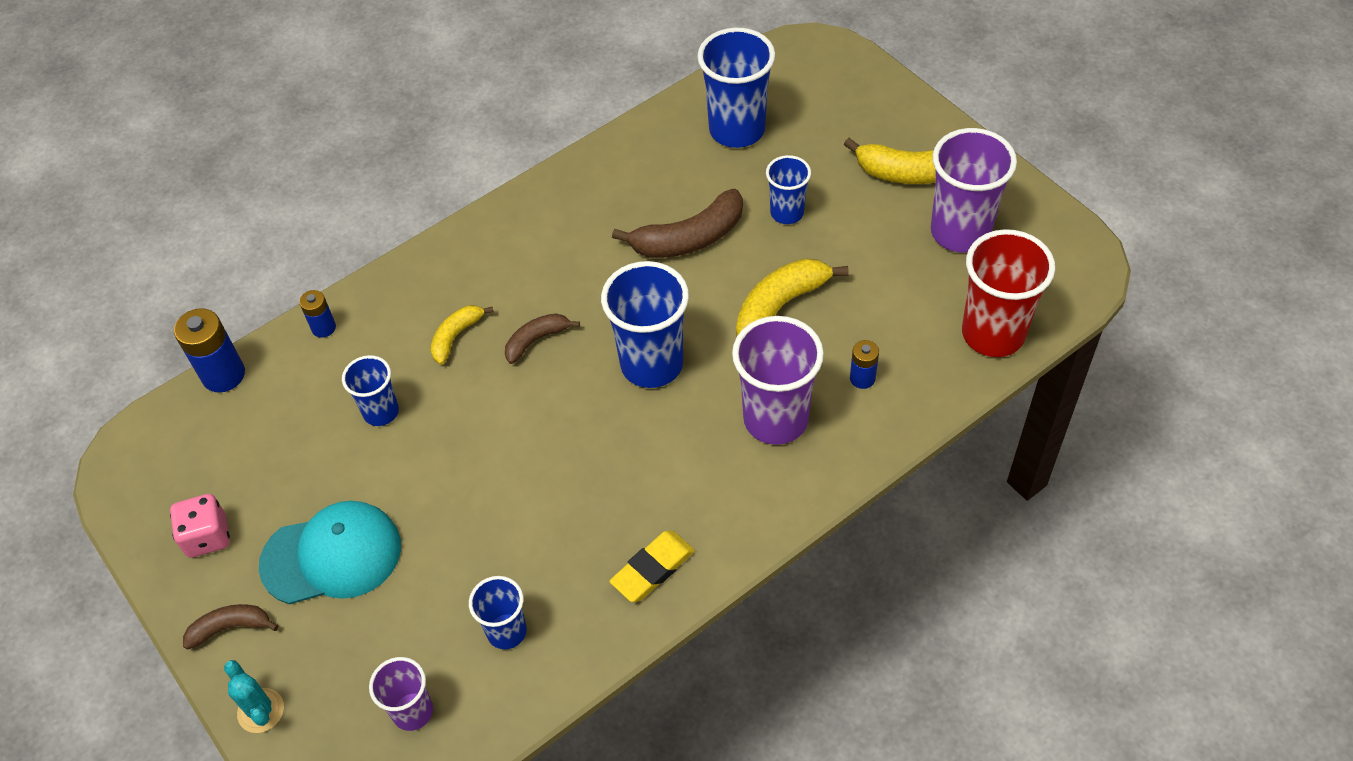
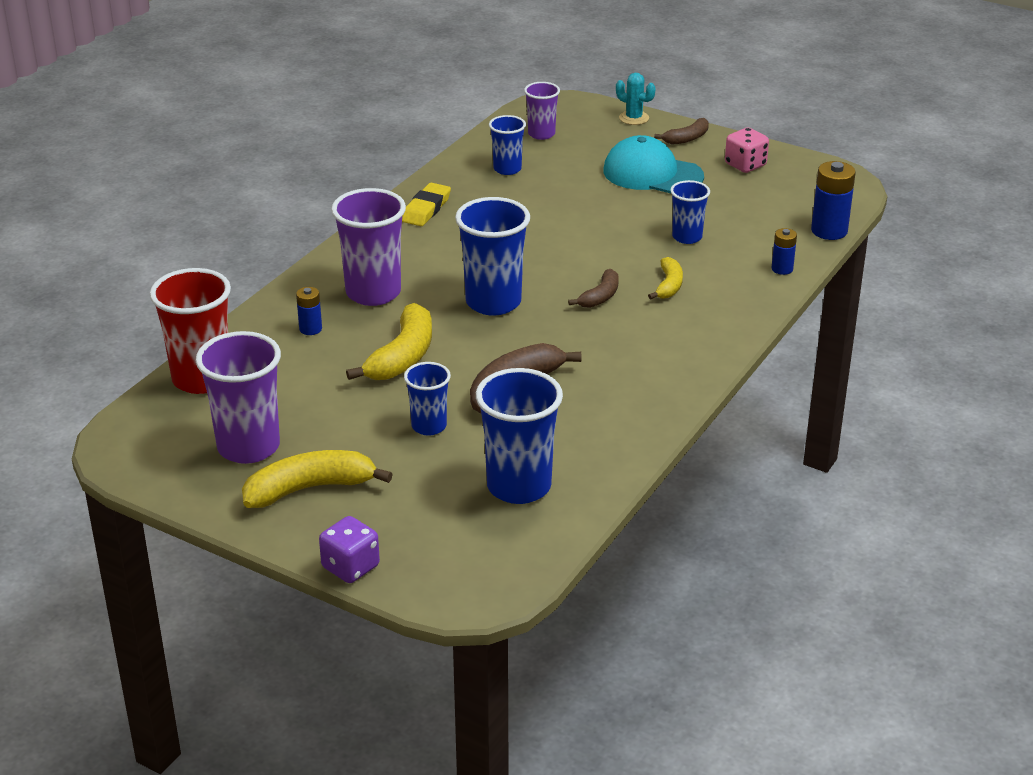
camera: 155 degrees right, 20 degrees down
turquoise cap [259,501,401,604] -> turquoise cap turned 60 degrees clockwise [603,135,704,193]
none -> purple dice [319,516,380,583]

